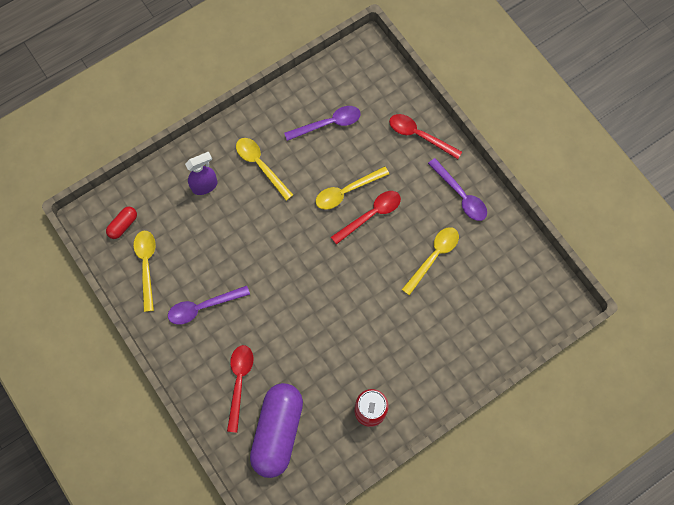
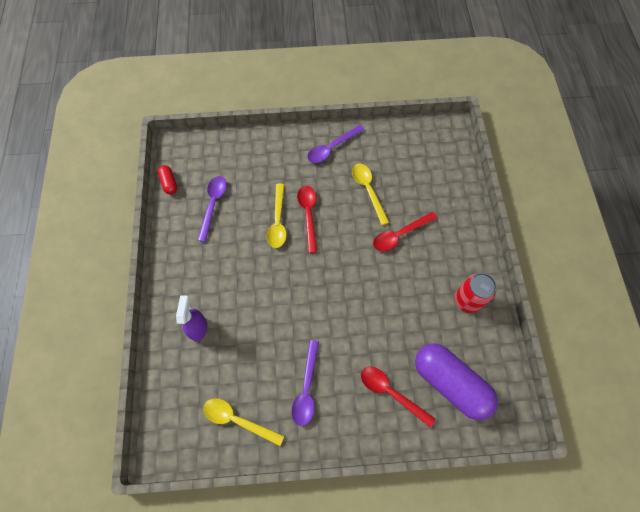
camera: 60 degrees left, 5 degrees down
red capsule [106,207,137,239] -> red capsule moved to [157,165,177,195]
yellow spoon [236,138,293,201] -> none
red spoon [389,114,462,159] -> red spoon moved to [373,212,437,251]
purple spoon [428,158,487,221] -> purple spoon turned 150 degrees clockwise [307,125,364,163]

